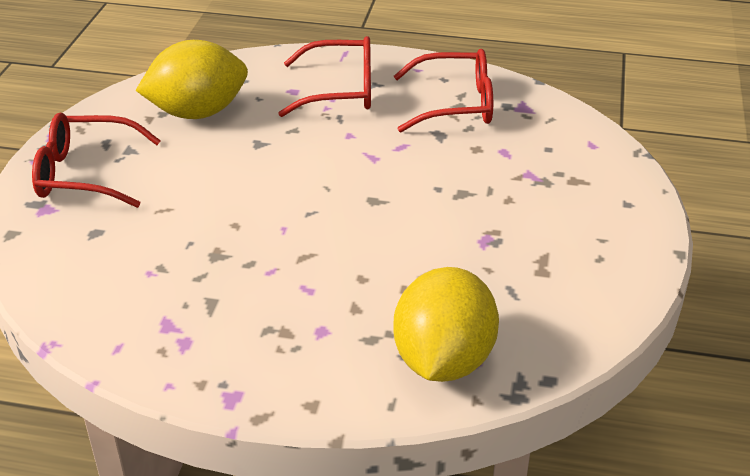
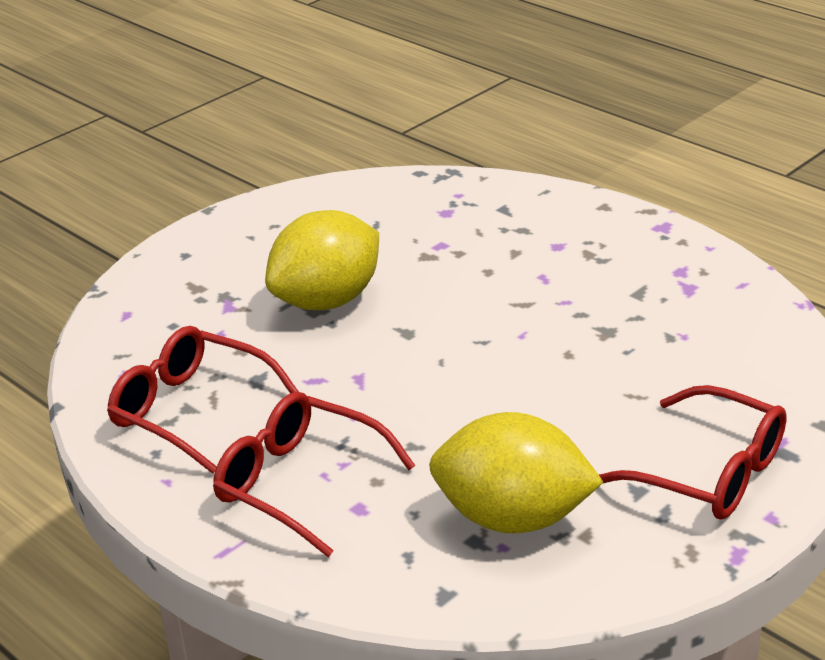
camera: 145 degrees left, 5 degrees down
yellow lemon [393,267,499,382] -> yellow lemon moved to [265,210,379,310]

